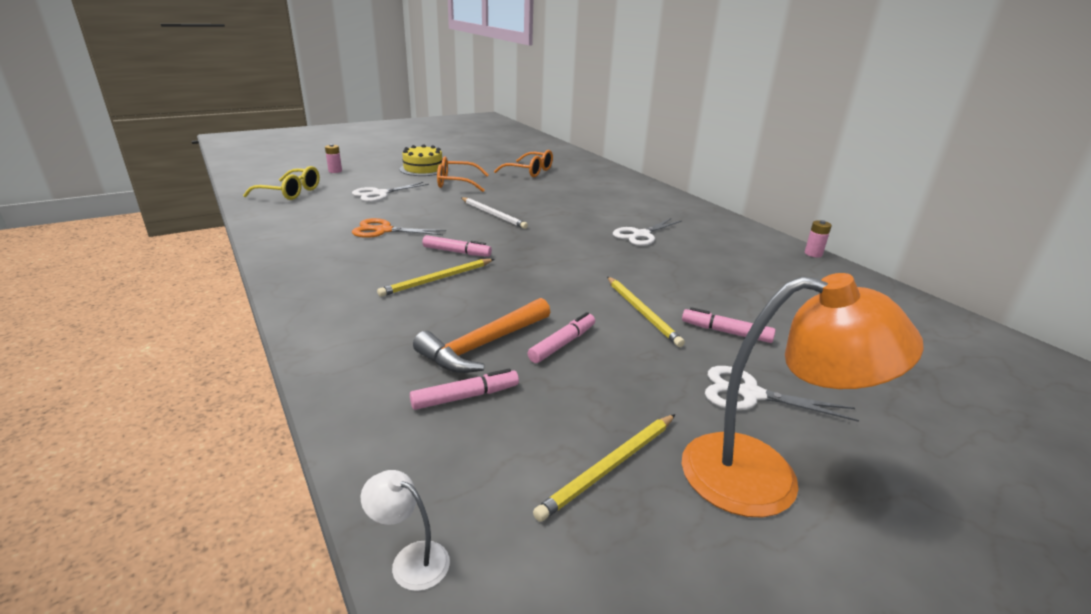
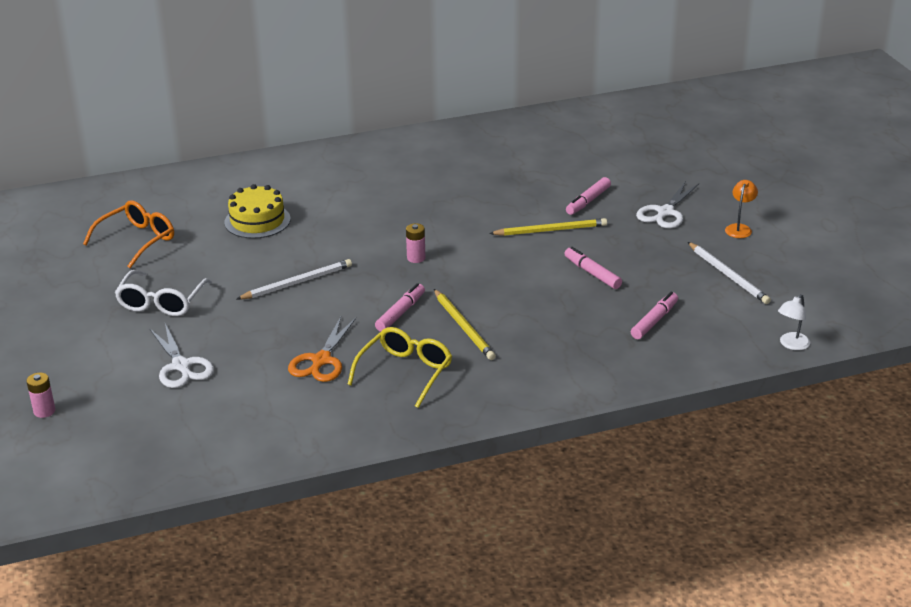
camera: 75 degrees left, 5 degrees up
yellow glasses [243,166,320,200] -> yellow glasses moved to [347,327,452,408]
yellow cake [399,144,443,176] -> yellow cake moved to [224,184,290,239]
pink marker [410,369,519,410] -> pink marker turned 45 degrees clockwise [631,292,678,339]
orange hammer [413,298,550,373] -> none
orange glasses [437,156,489,192] -> white glasses [115,270,212,316]
yellow pencil [533,414,675,522] -> white pencil [688,242,771,304]
white scissors [613,218,682,246] -> none
orange lamp [682,273,924,518] -> orange lamp [725,180,758,238], size x0.41
pink battery [805,220,832,257] -> pink battery moved to [406,223,426,263]

